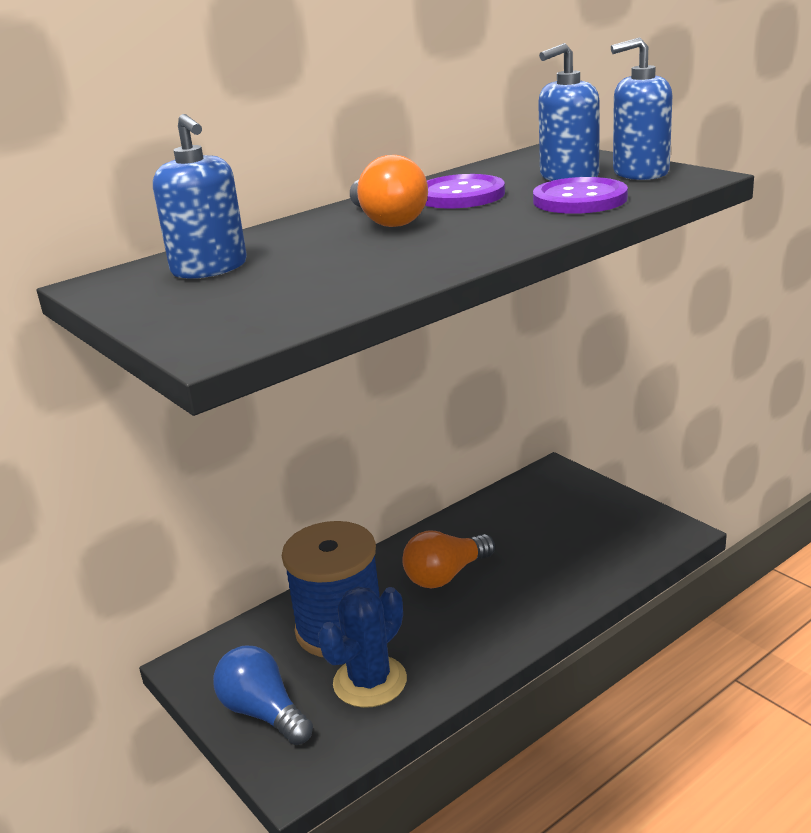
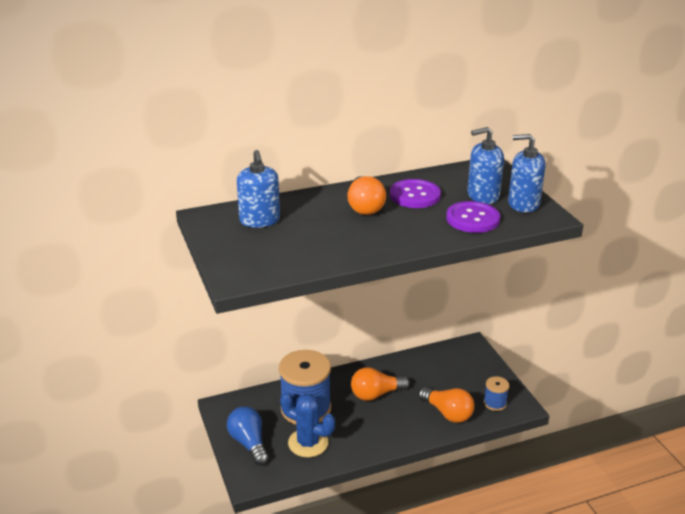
camera: 15 degrees right, 5 degrees up
blue cactus [318,587,407,708] -> blue cactus turned 60 degrees clockwise [280,392,335,457]
none -> orange light bulb [418,387,474,423]
none -> blue spool [484,376,509,411]

